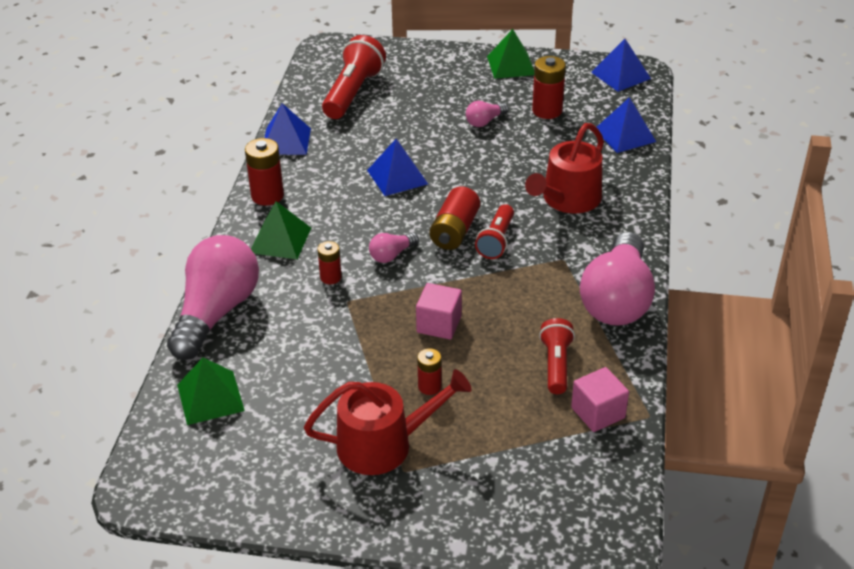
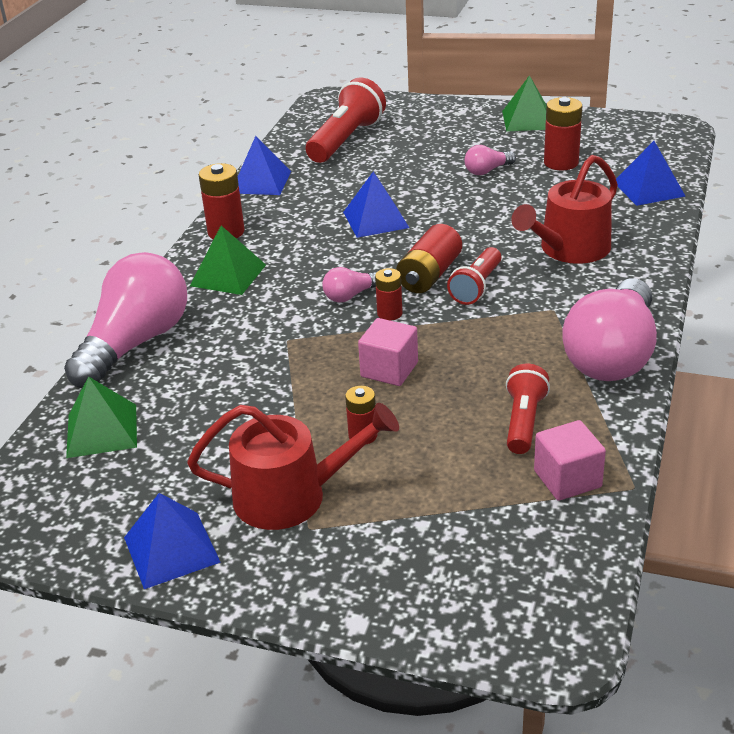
camera: 10 degrees right, 5 degrees down
red battery [317,241,342,284] -> red battery moved to [375,268,402,321]
blue pyramid [591,39,651,92] -> blue pyramid moved to [124,493,221,589]

